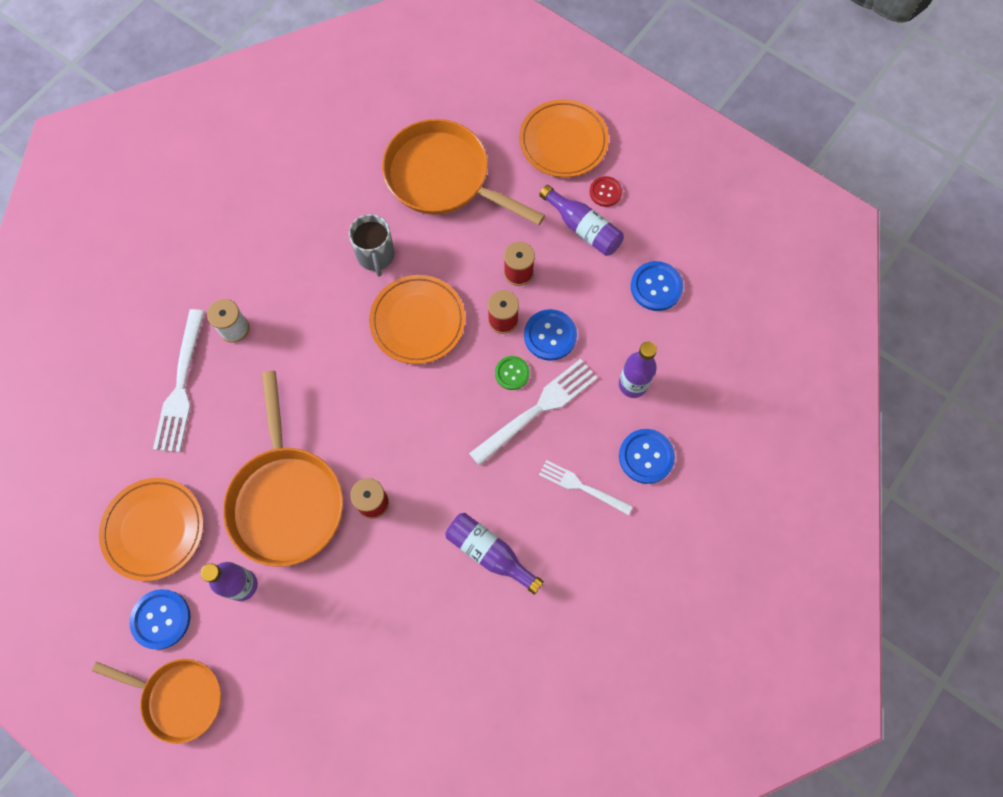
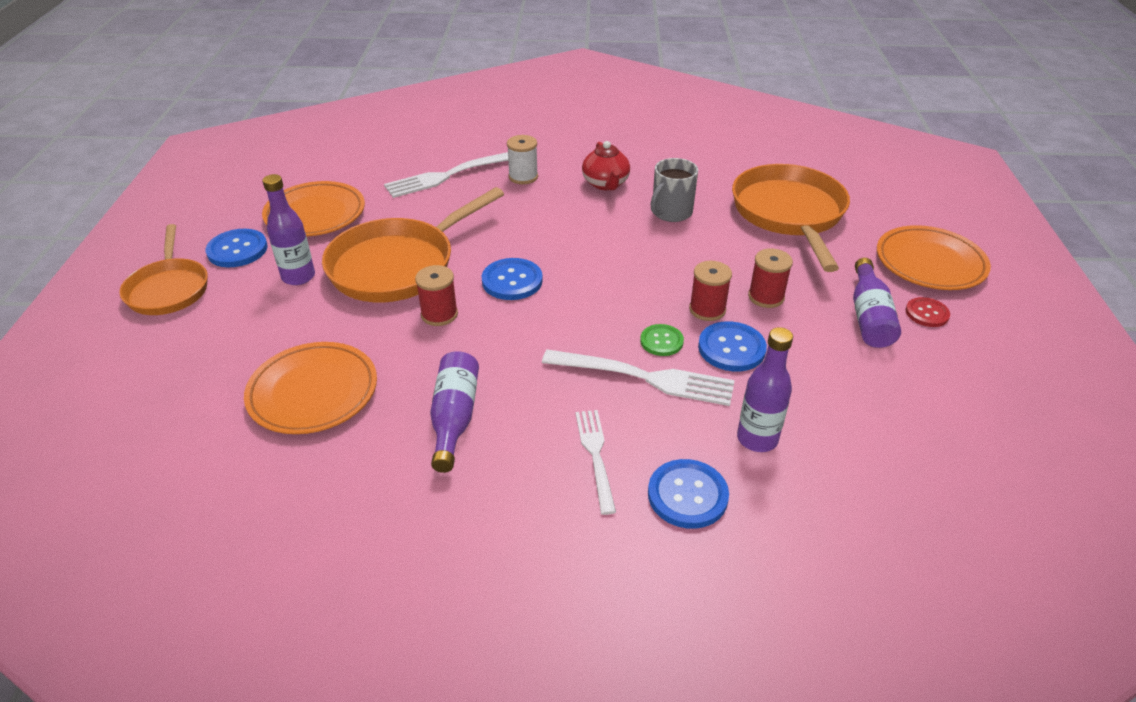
camera: 55 degrees right, 30 degrees down
orange plate [369,275,465,364] -> orange plate moved to [244,342,377,434]
blue button [631,261,683,311] -> blue button moved to [482,258,543,300]
none -> red teapot [582,141,630,190]

